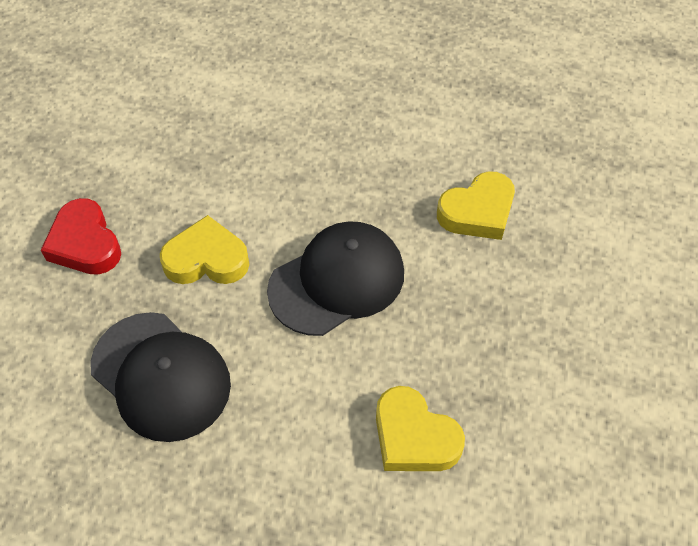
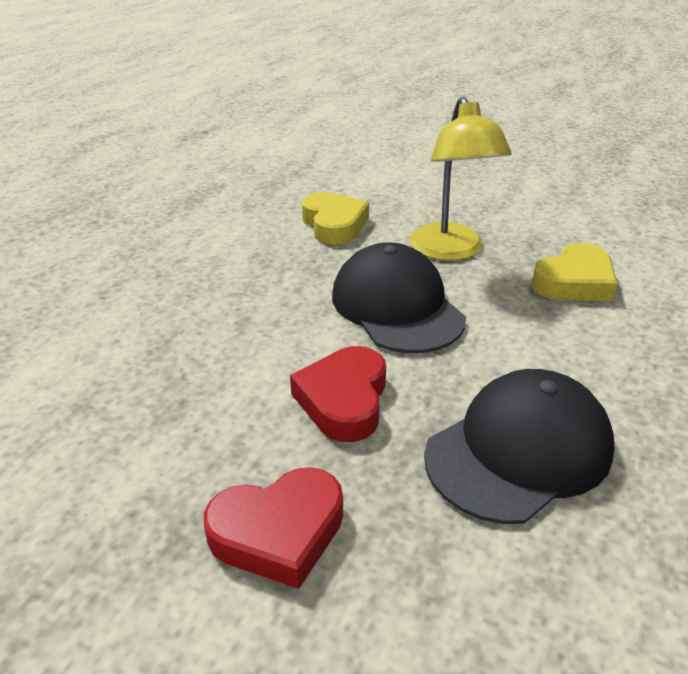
camera: 80 degrees left, 20 degrees down
yellow heart [160,215,250,284] -> red heart [290,346,386,442]
none -> yellow lamp [409,97,512,261]

